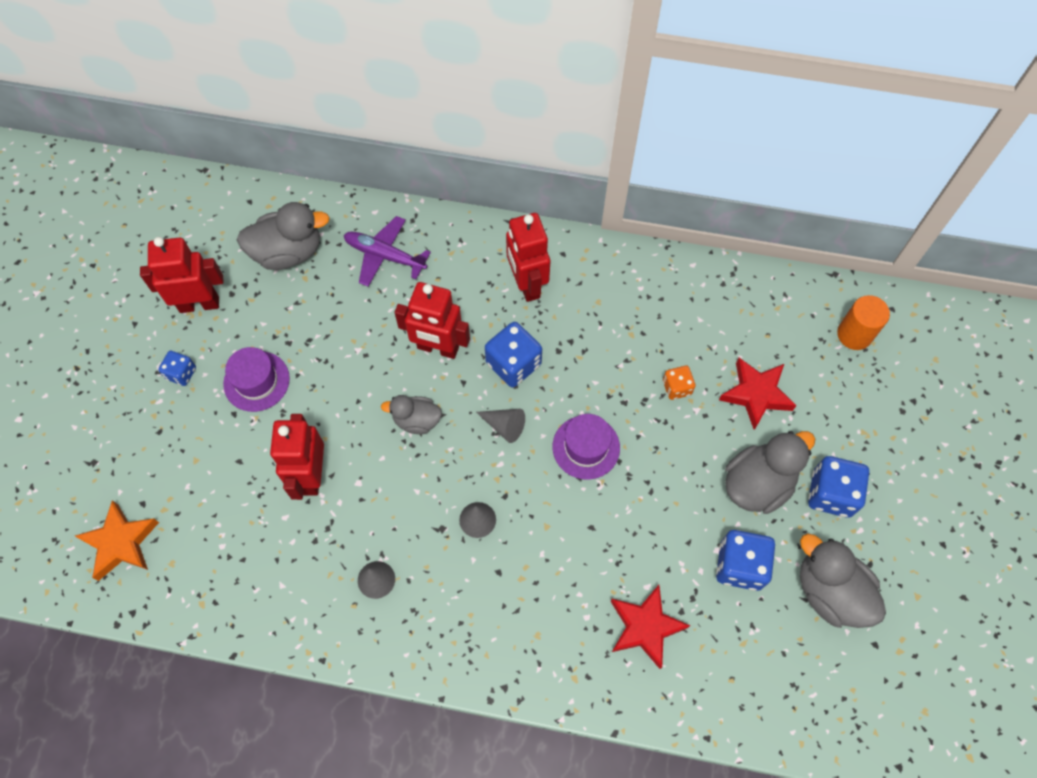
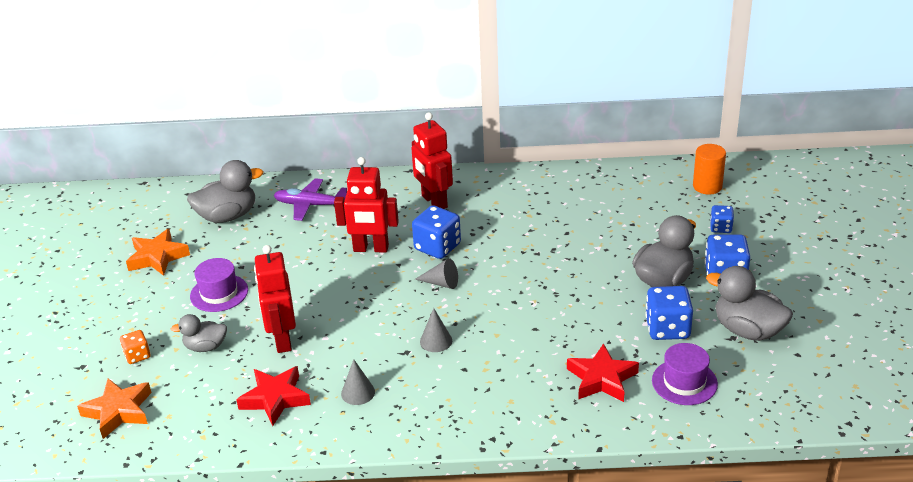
camera: 10 degrees left, 30 degrees down
red robot [140,237,223,313] -> orange star [126,229,190,276]
blue dice [158,351,196,386] -> blue dice moved to [710,205,734,233]
grey duck [381,395,442,434] -> grey duck moved to [171,314,227,352]
purple hat [553,414,620,480] -> purple hat moved to [652,343,718,405]
orange dice [663,366,695,400] -> orange dice moved to [120,330,151,364]
red star [719,358,797,430] -> red star moved to [236,366,311,426]

